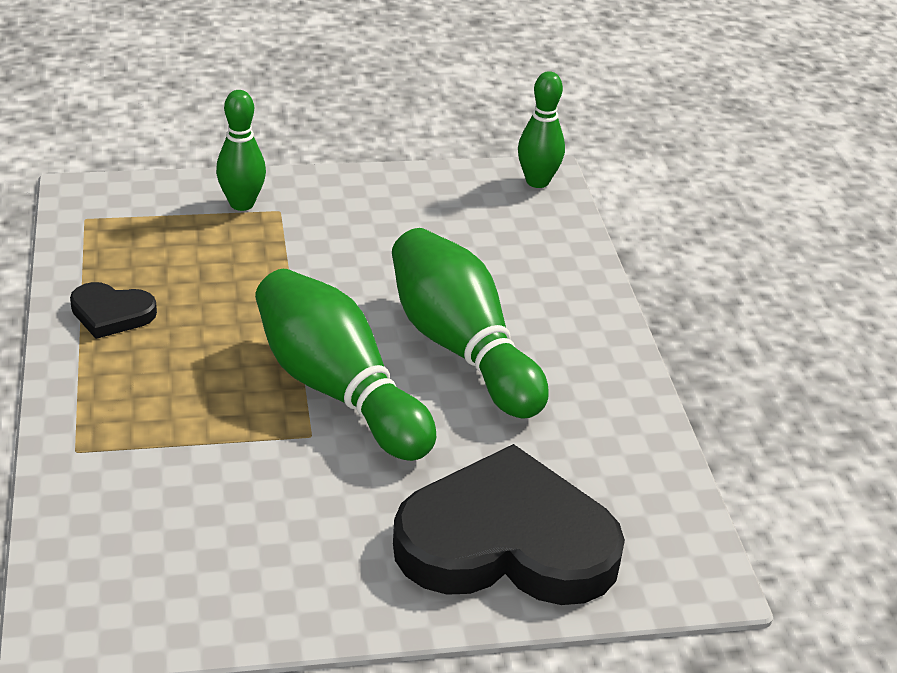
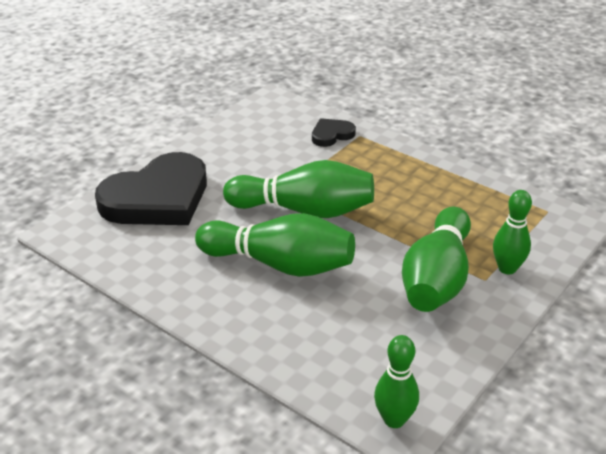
camera: 140 degrees right, 0 degrees up
black heart [70,282,157,339] -> black heart moved to [312,118,356,147]
none -> green bowling pin [402,207,471,312]

